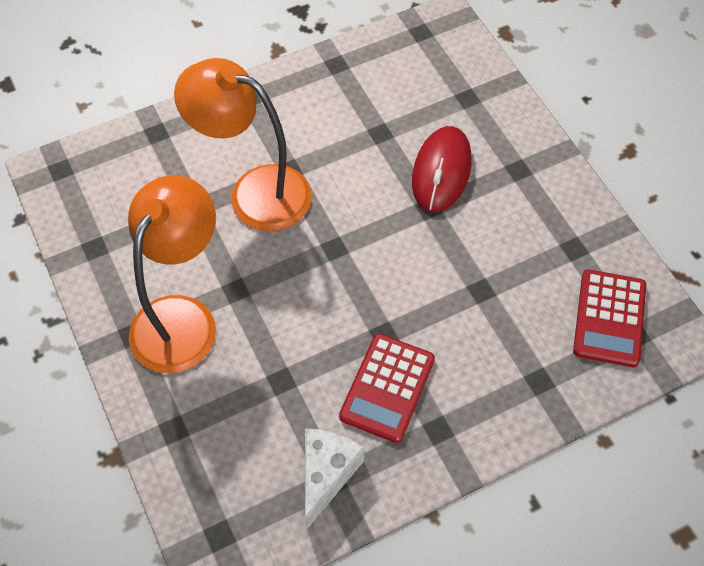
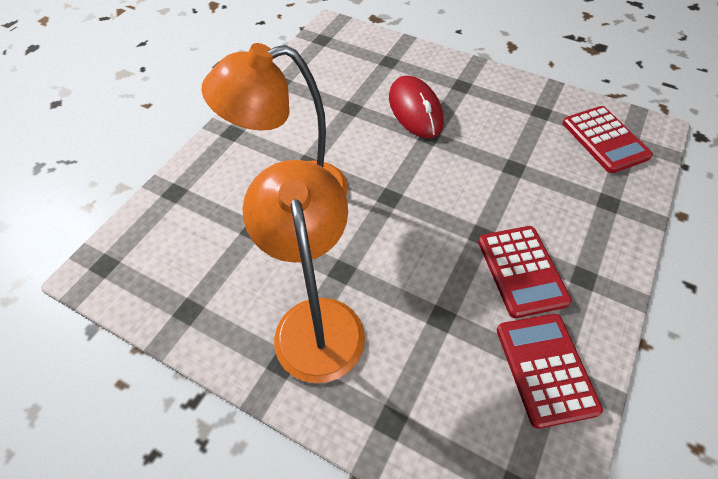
camera: 35 degrees left, 5 degrees down
white cheese [305,429,364,529] -> red calculator [497,314,603,429]

